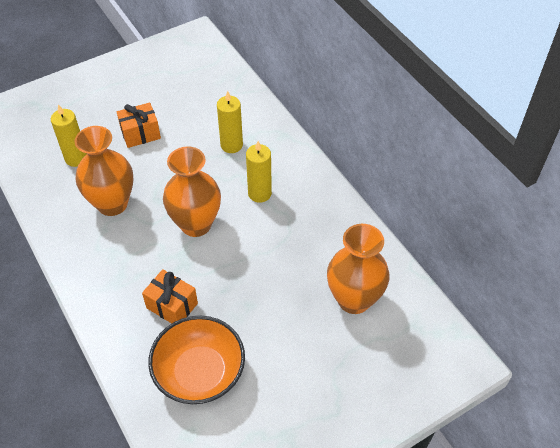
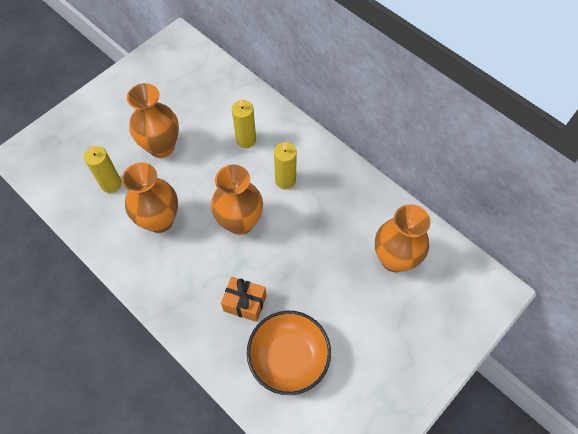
camera: 15 degrees left, 10 degrees up
orange gift [117,103,161,148] -> orange vase [127,83,179,158]

